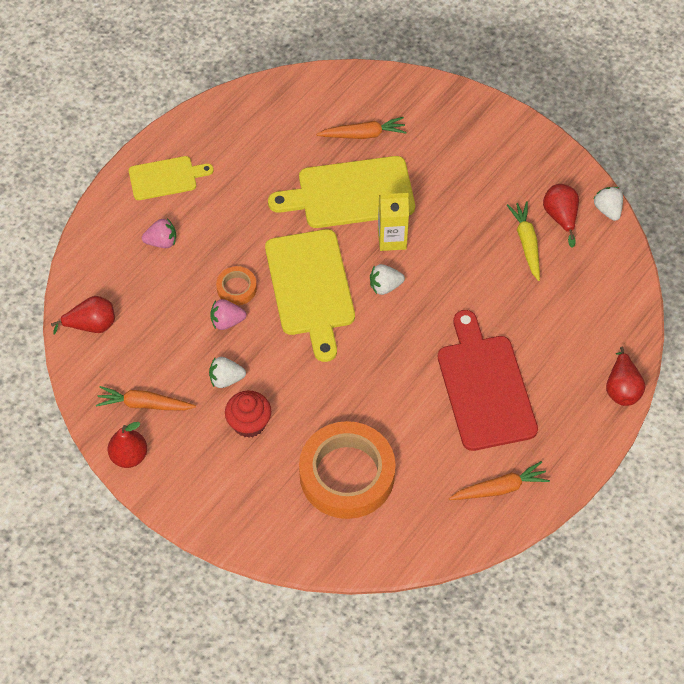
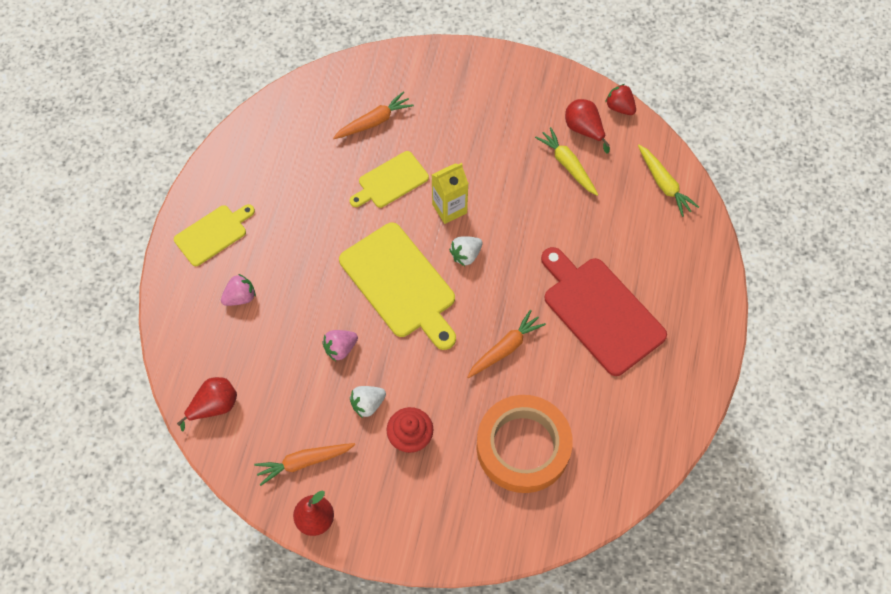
camera: 25 degrees left, 5 degrees up
orange tape [216,266,257,305] -> none
yellow cutting board [268,156,415,228] -> yellow cutting board [350,151,429,208], size x0.58
orange carrot [449,461,550,500] -> orange carrot moved to [467,310,546,378]
white strawberry [593,187,623,221] -> red strawberry [605,84,636,115]
red pear [606,347,645,406] -> none
none -> yellow carrot [638,145,699,217]

